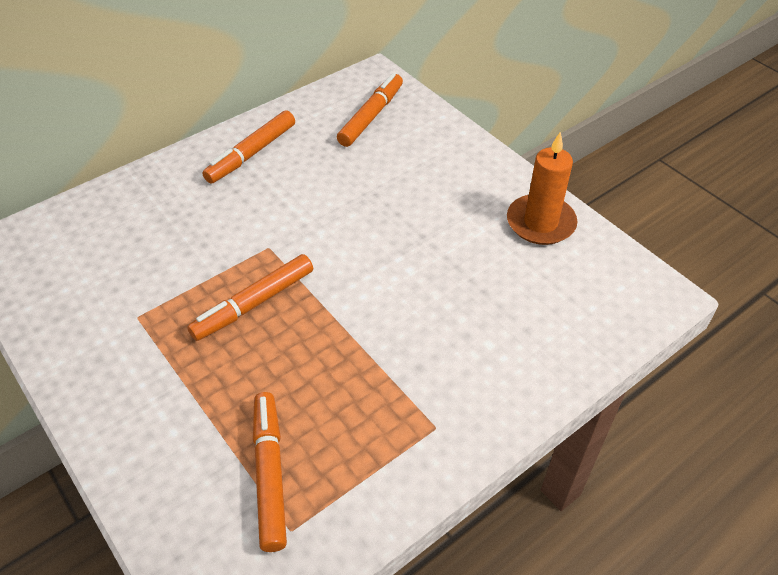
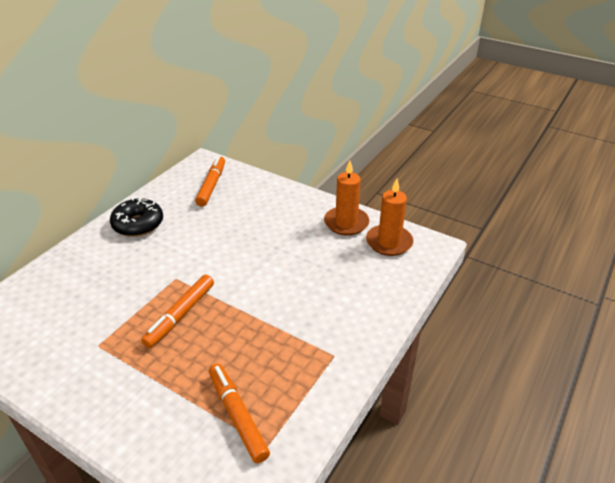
camera: 20 degrees left, 10 degrees down
orange marker [202,110,295,184] -> black donut [110,197,163,237]
none -> orange candle [366,178,414,256]

